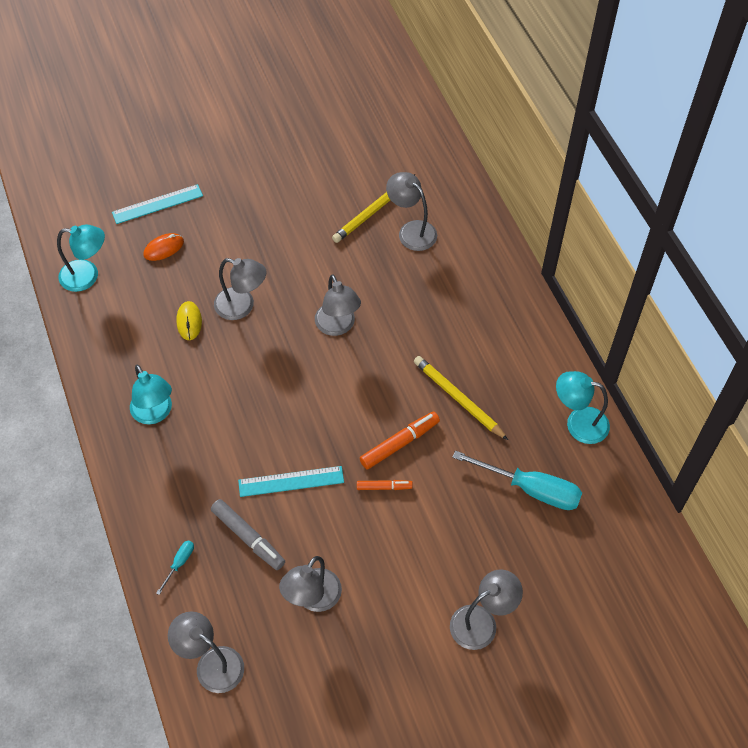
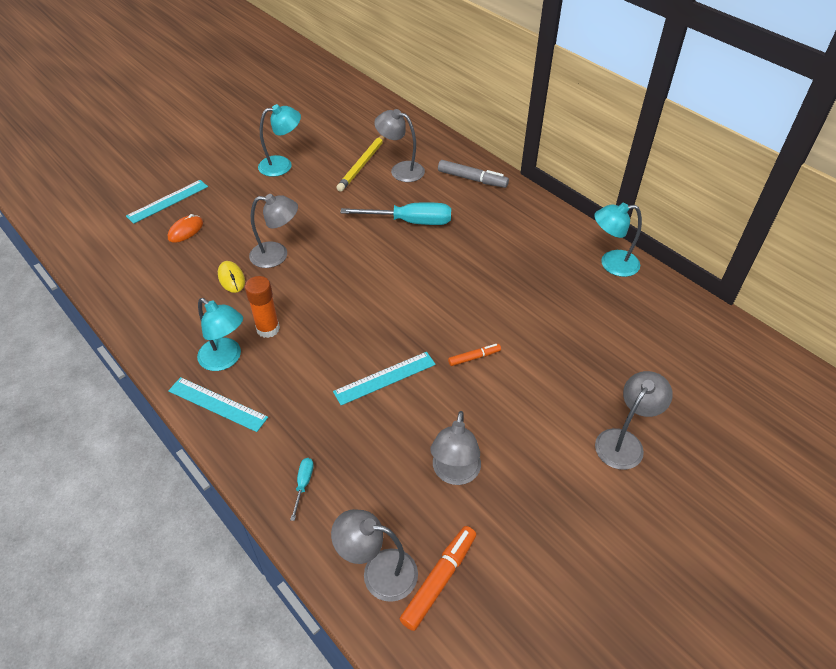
camera: 20 degrees left, 10 degrees down
turquoise lamp [57,225,105,292] -> turquoise lamp moved to [258,104,301,177]
grey marker [211,499,285,570] -> grey marker moved to [438,160,509,188]
grey lamp [315,274,361,336] -> none
orange marker [360,412,440,469] -> orange marker moved to [400,526,476,631]
yellow pencil [414,356,508,440] -> none
turquoise screwdriver [452,450,582,510] -> turquoise screwdriver moved to [340,202,451,225]
none -> turquoise ruler [168,377,268,432]
none -> orange glue stick [245,276,280,338]

